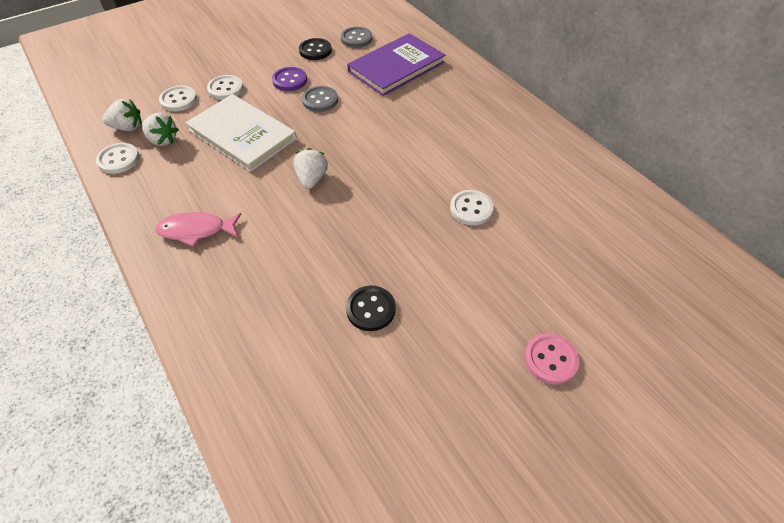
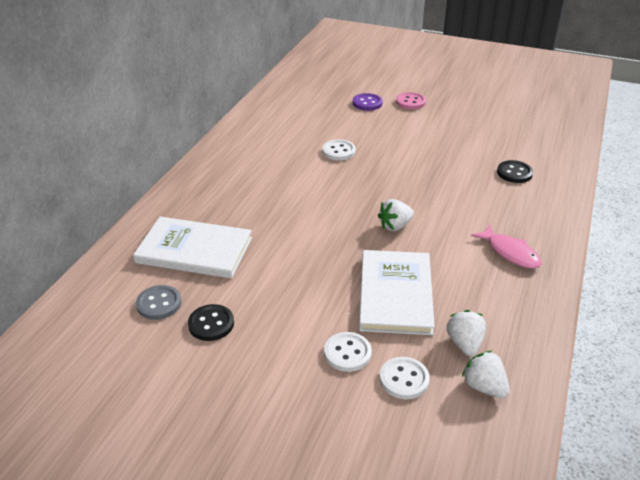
camera: 125 degrees left, 15 degrees down
white button [96,143,139,174] -> none
purple button [272,67,307,91] -> purple button moved to [353,93,383,111]
grey button [302,86,338,112] -> none
black button [346,285,396,331] -> black button moved to [497,160,533,183]
purple book [347,33,446,96] -> white book [133,217,252,278]

